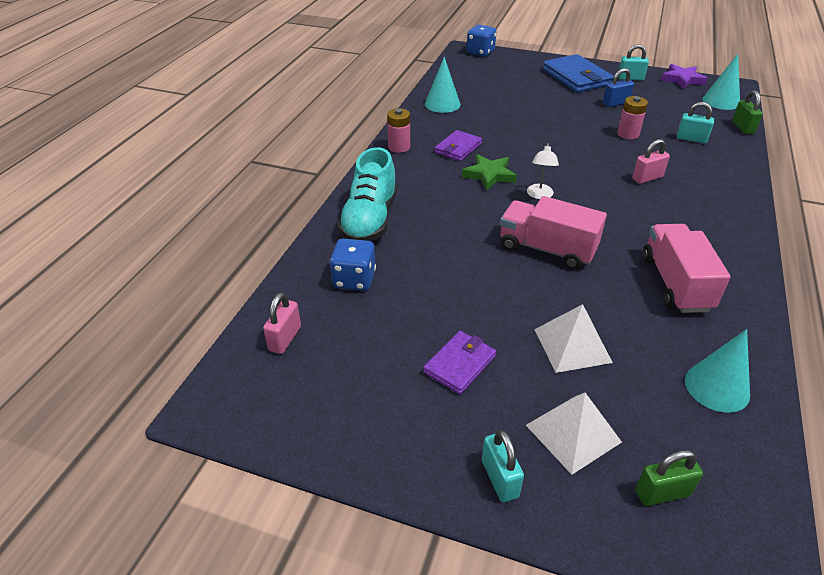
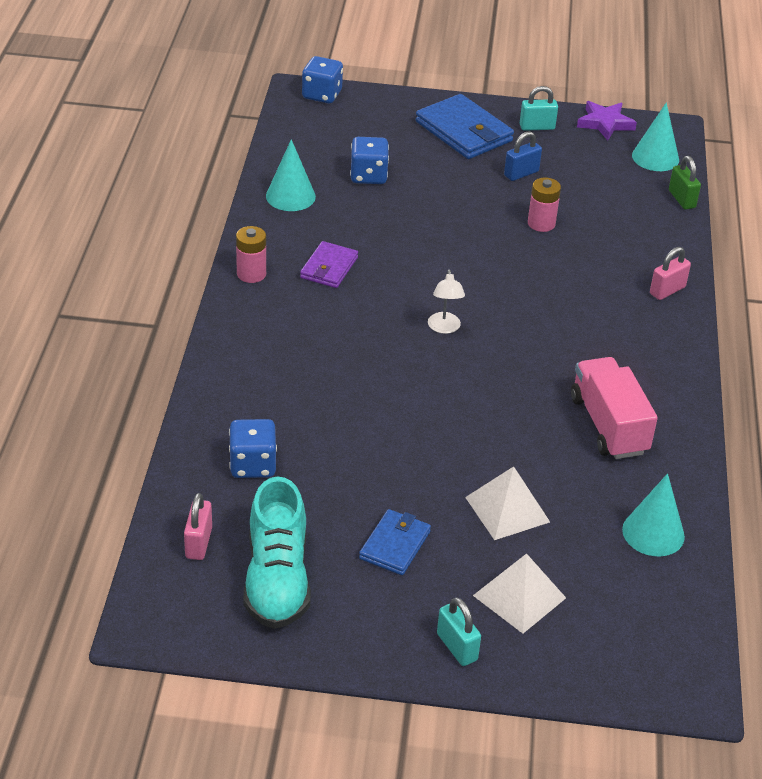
camera: 15 degrees left, 0 degrees up
turquoise shoe [338,147,397,241] -> turquoise shoe moved to [243,477,311,629]
purple wallet [423,331,496,394] -> blue wallet [359,509,431,575]
green star [462,154,517,191] -> none
pink truck [500,196,607,270] -> none
pink padlock [632,139,670,184] -> pink padlock moved to [650,247,691,300]
green padlock [635,450,703,506] -> none
turquoise padlock [677,102,714,143] -> none
none -> blue dice [350,137,389,184]

